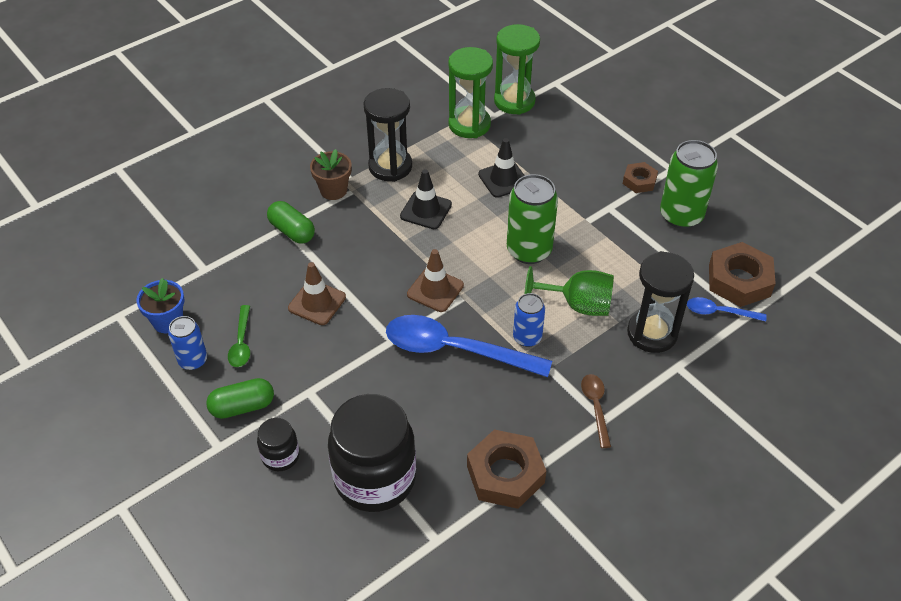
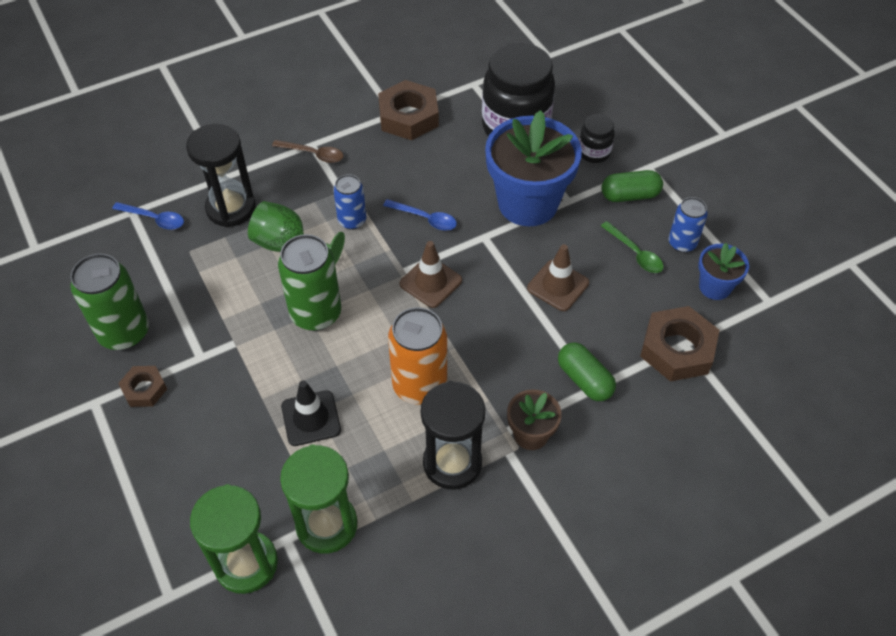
camera: 170 degrees left, 5 degrees up
green spoon [228,305,250,367] -> green spoon turned 135 degrees clockwise [601,221,664,273]
blue spoon [386,315,552,377] -> blue spoon [383,199,457,231], size x0.48
black traffic cone [400,169,452,229] -> orange can [388,307,447,405]
brown spoon [581,374,611,448] -> brown spoon turned 75 degrees counterclockwise [272,140,343,163]
brown nut [709,242,776,307] -> brown nut moved to [640,306,720,382]
none -> blue flower pot [485,110,582,226]

